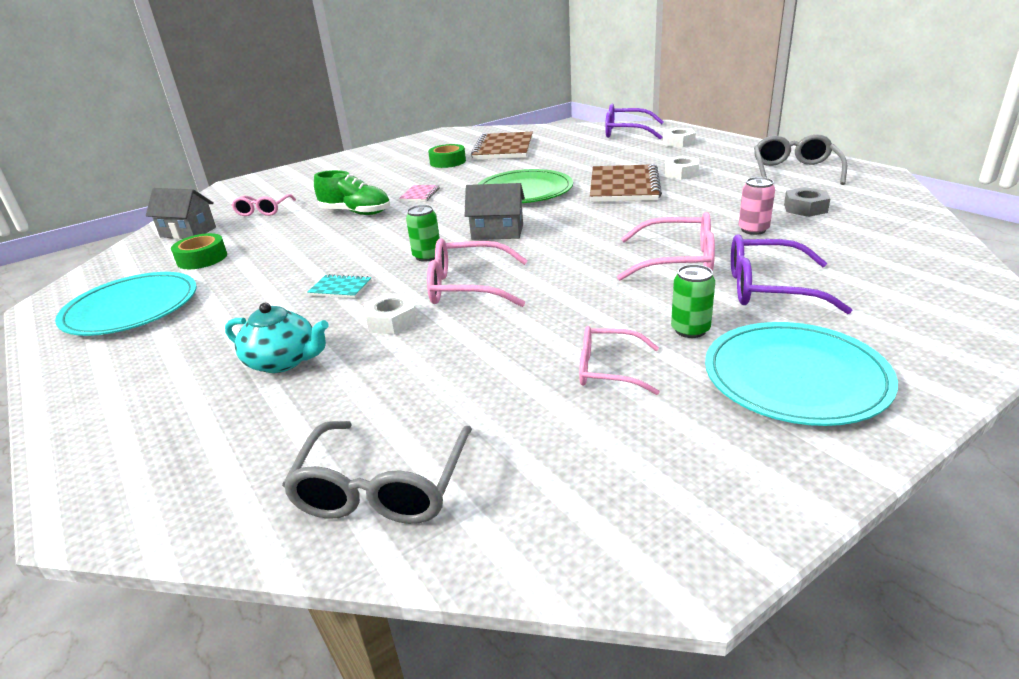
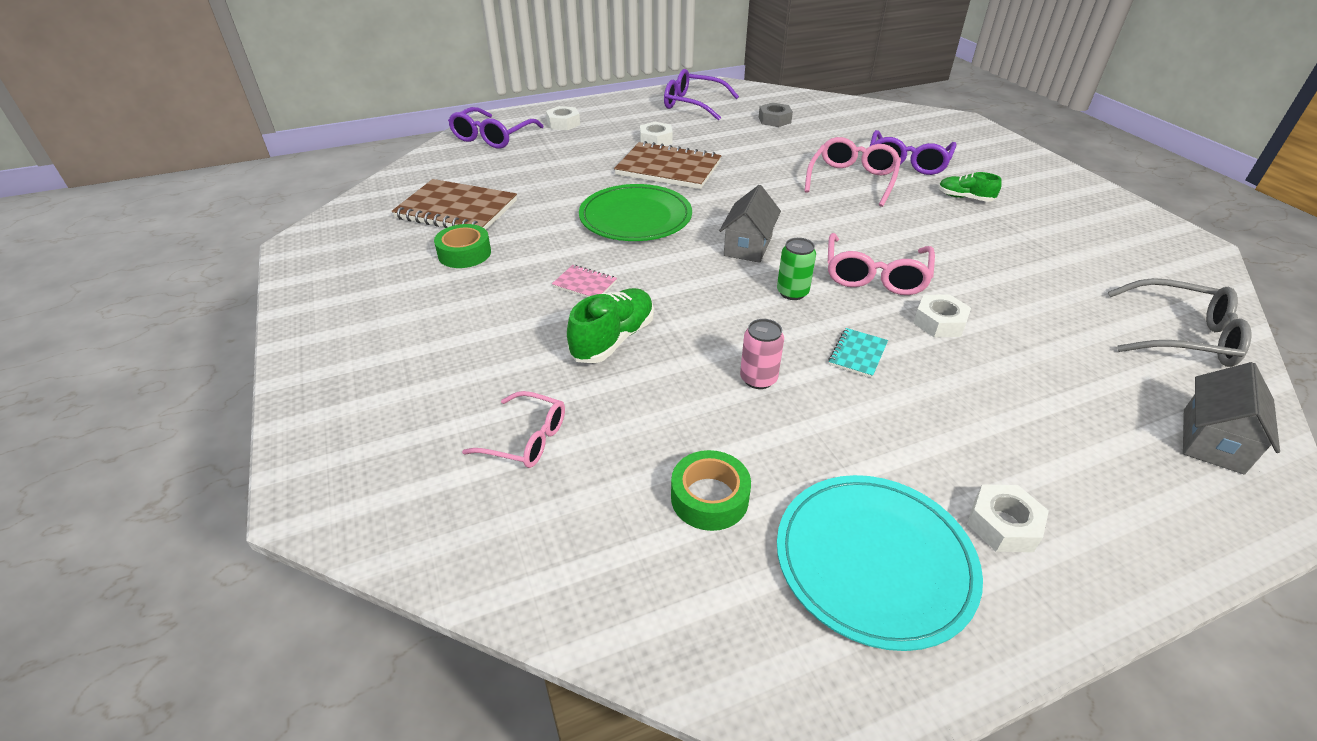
camera: 80 degrees left, 10 degrees up
grey house [146,188,216,239] -> grey house moved to [1183,362,1280,475]
turquoise teapot [225,303,329,373] -> none
pink glasses [579,326,660,395] -> none
green can [671,264,715,338] -> green shoe [938,172,1002,202]
turquoise plate [705,322,898,426] -> none
pink can [739,177,775,235] -> pink can moved to [740,319,784,389]
grey glasses [754,134,847,185] -> purple glasses [664,69,739,121]
none -> white nut [967,485,1049,552]

